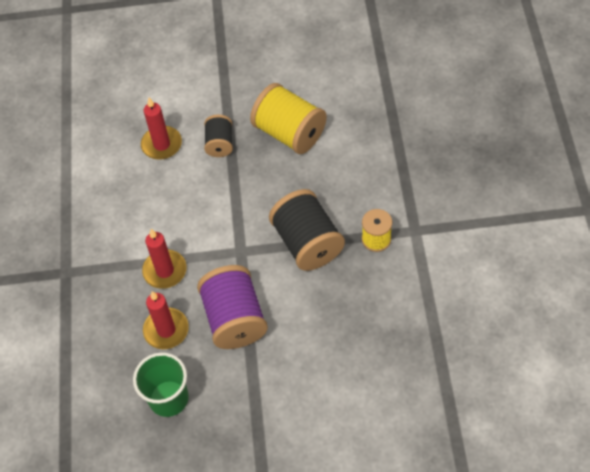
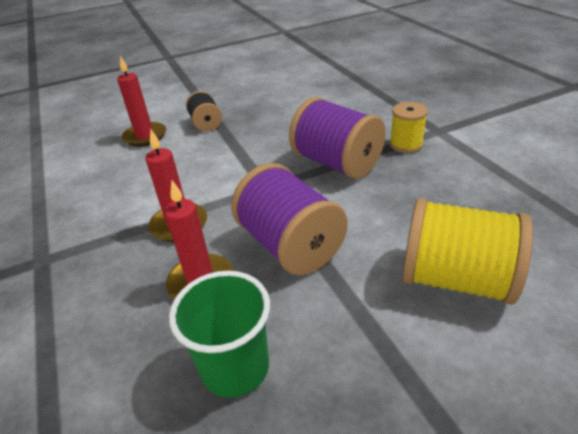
camera: 20 degrees left, 20 degrees down
yellow spool [250,83,327,154] -> yellow spool moved to [403,198,533,305]
black spool [269,189,345,271] -> purple spool [289,97,386,179]

